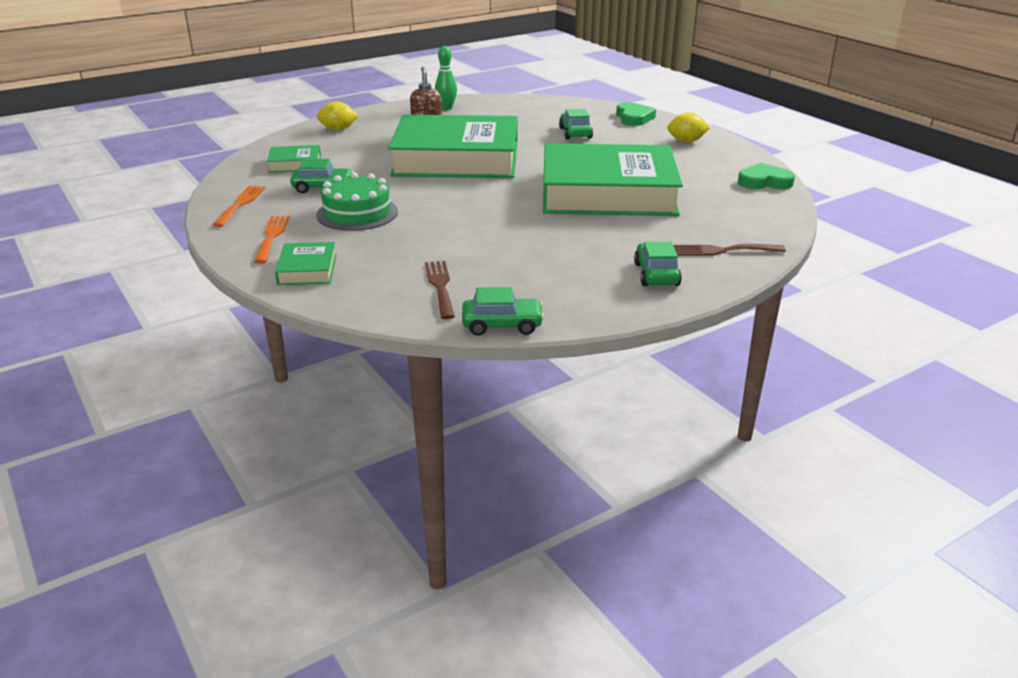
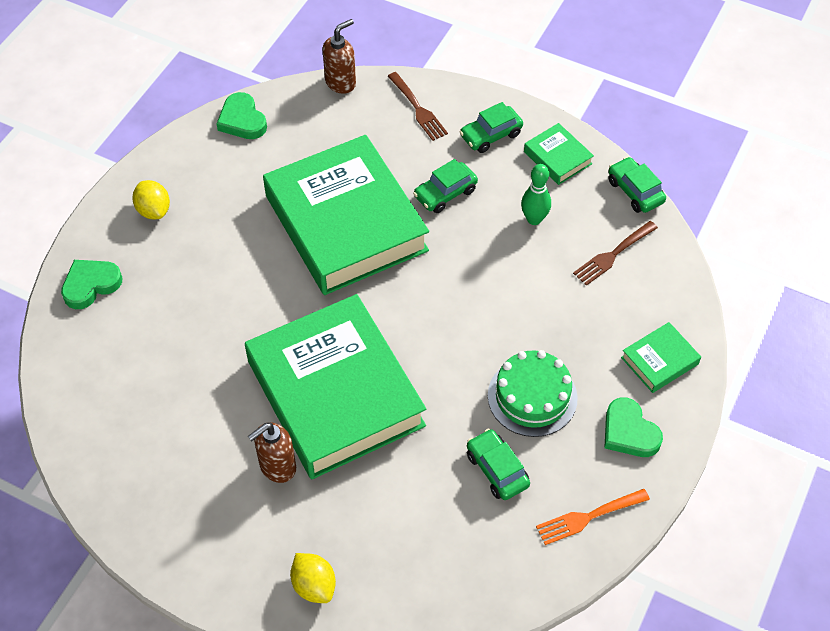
camera: 120 degrees left, 25 degrees up
orange fork [254,216,290,264] -> green heart [605,397,663,457]
green book [267,145,321,173] -> green book moved to [524,123,594,185]
green bowling pin [435,46,457,110] -> green bowling pin moved to [521,164,551,225]
green car [559,109,593,139] -> green car moved to [413,159,478,213]
none -> brown soap dispenser [323,19,356,94]

